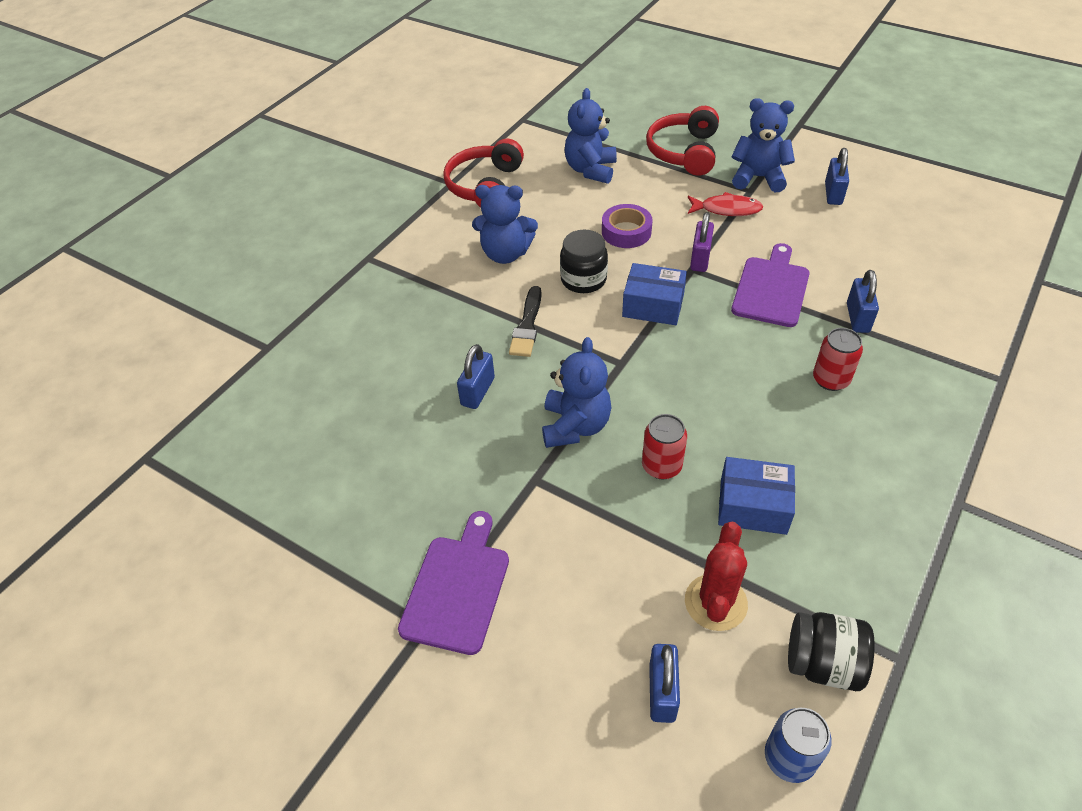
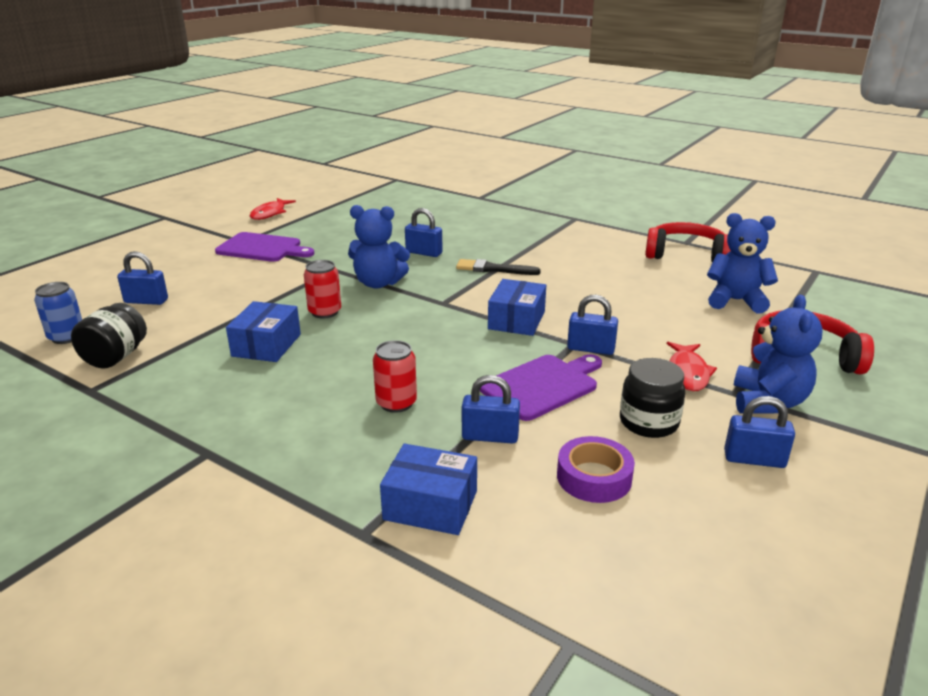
camera: 90 degrees right, 20 degrees down
blue teddy bear [472,185,538,264] -> none
black jar [560,230,608,293] -> black jar moved to [620,358,685,438]
purple tape [602,204,653,248] -> purple tape moved to [557,436,635,503]
red cactus [685,522,748,631] -> none
purple padlock [690,212,714,272] -> blue padlock [567,295,618,355]
purple cutting board [731,243,810,327] -> purple cutting board turned 60 degrees counterclockwise [480,354,602,421]
none -> red fish [250,198,296,220]
none -> blue box [380,443,477,535]

